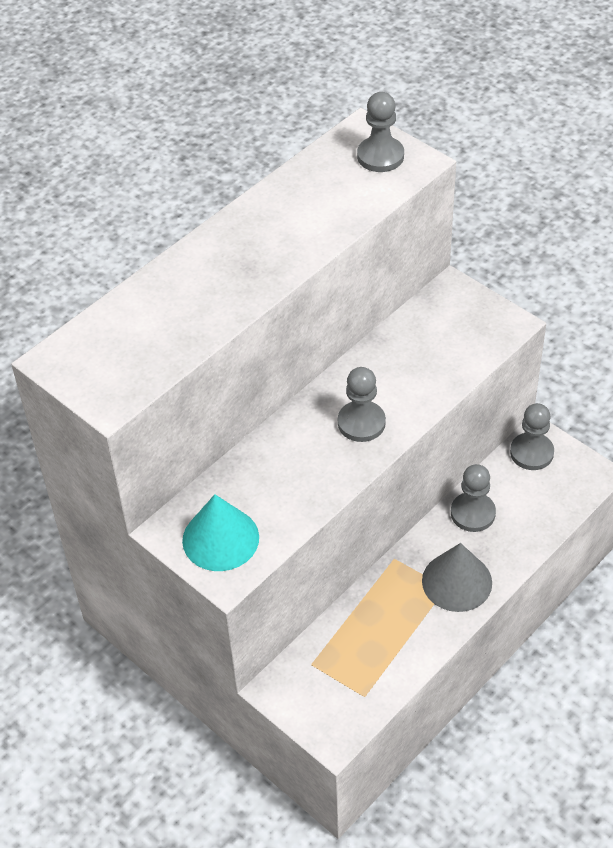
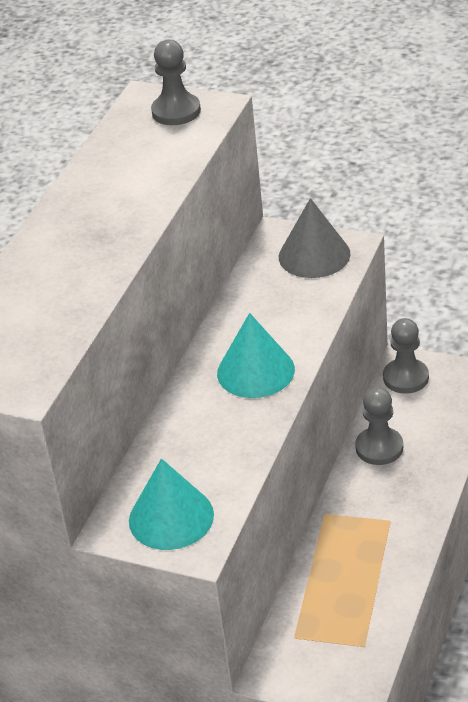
camera: 20 degrees left, 10 degrees down
grey pawn [338,367,386,442] -> turquoise cone [217,313,295,398]
grey cone [422,543,492,612] -> grey cone moved to [279,198,351,278]

